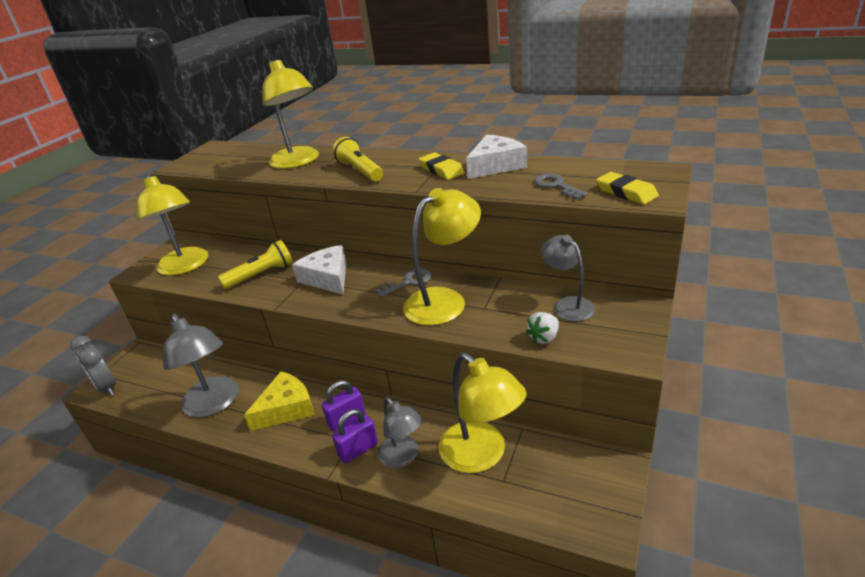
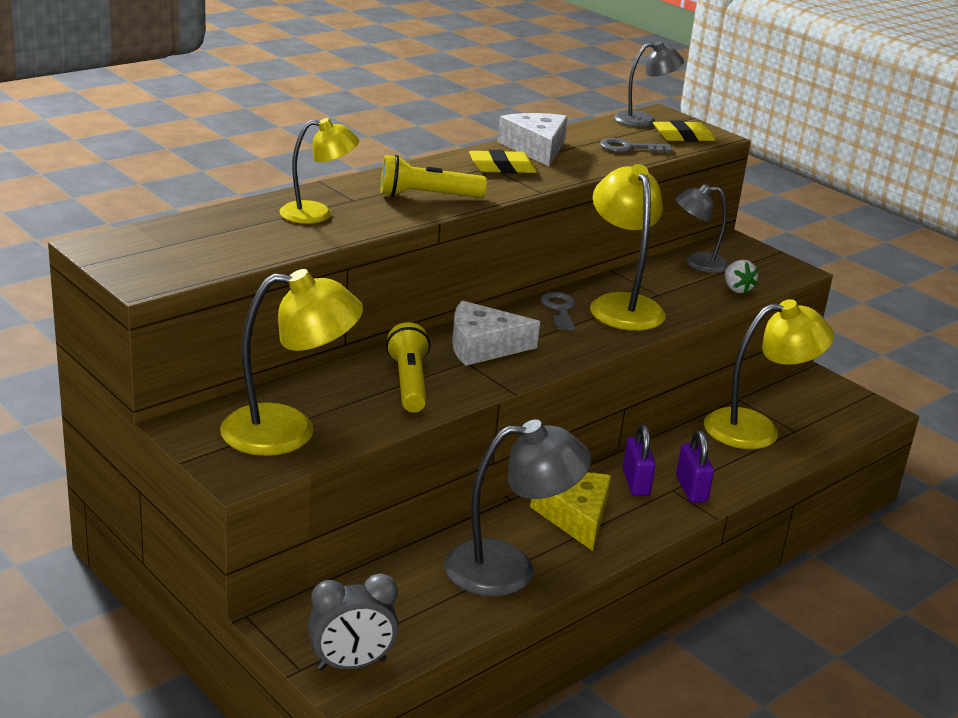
camera: 70 degrees left, 5 degrees down
yellow lamp [262,60,319,169] -> yellow lamp [279,118,359,224], size x0.62
grey lamp [378,397,423,468] -> grey lamp moved to [614,41,684,127]

